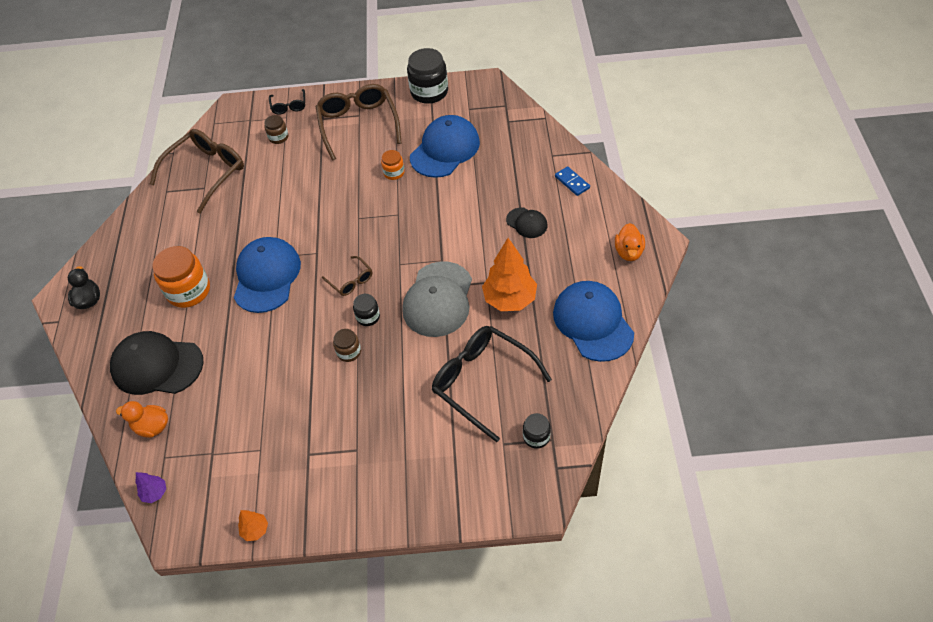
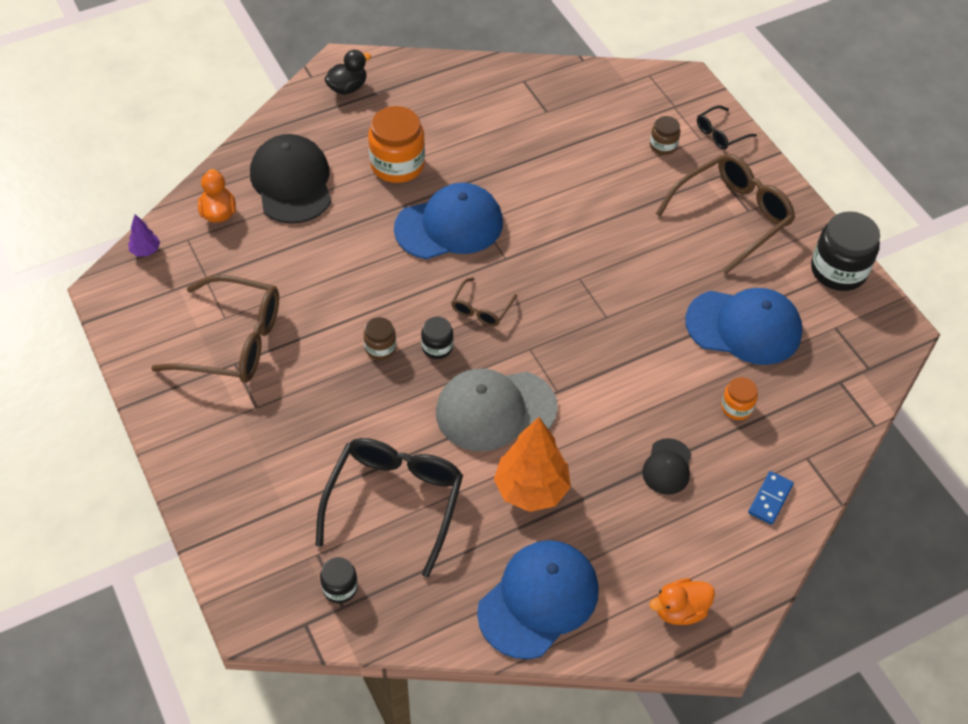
camera: 60 degrees right, 0 degrees up
brown glasses [150,129,244,214] -> brown glasses moved to [151,275,279,383]
orange tree [238,510,268,541] -> none
orange jar [381,150,405,180] -> orange jar moved to [721,377,758,420]

